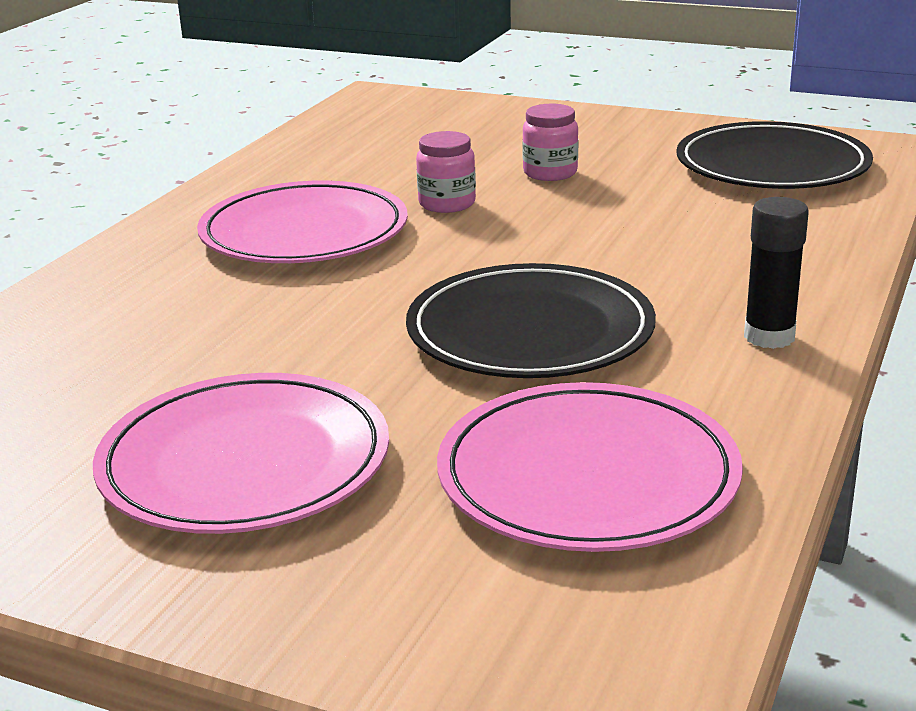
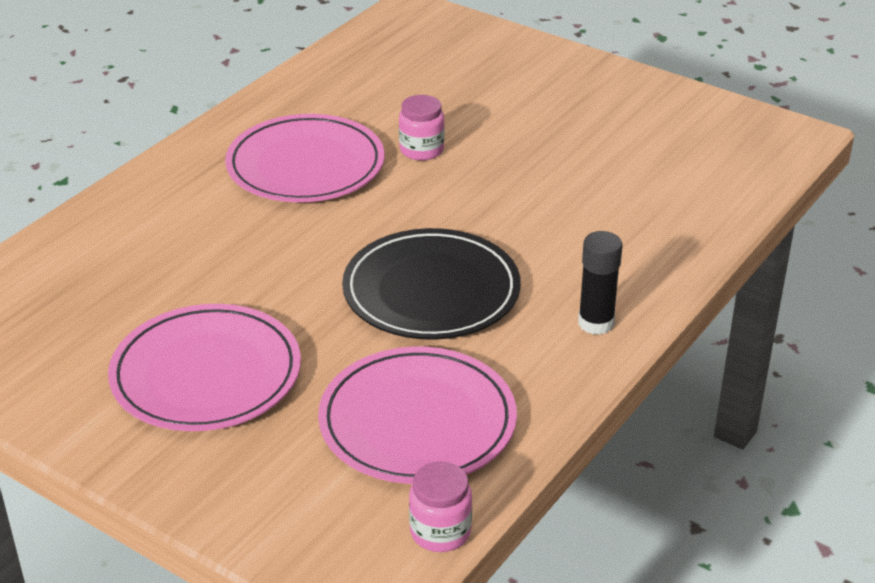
camera: 10 degrees right, 10 degrees up
pink jar [522,104,578,181] -> pink jar moved to [409,462,472,552]
black plate [676,121,873,189] -> none

